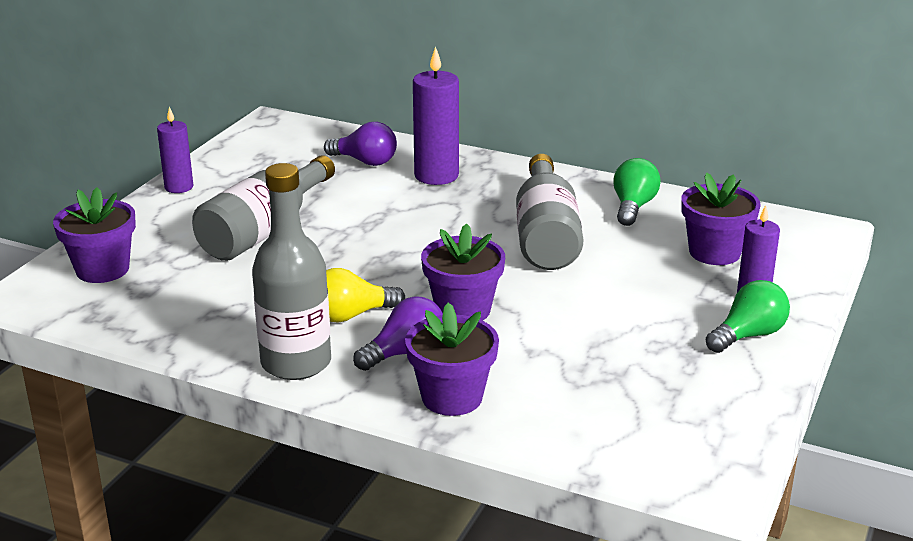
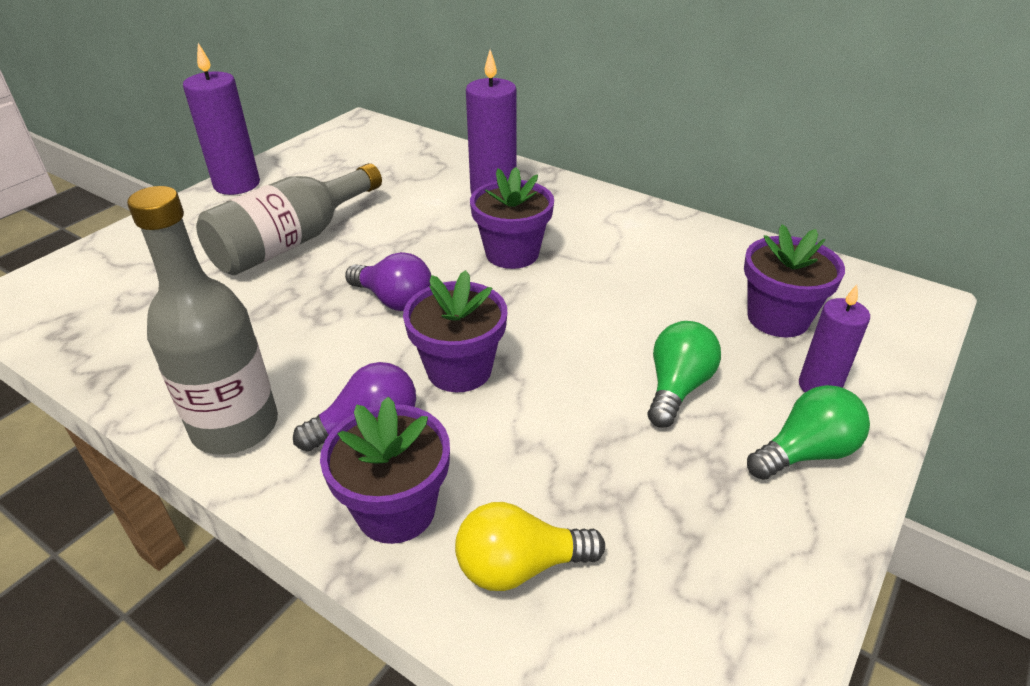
camera: 10 degrees right, 10 degrees up
purple flower pot [53,187,136,283] -> purple flower pot moved to [470,167,554,269]
purple candle [157,107,193,193] -> purple candle [183,43,260,195], size x1.59
purple light bulb [324,122,397,166] -> purple light bulb moved to [345,252,431,311]
yellow light bulb [326,268,405,322] -> yellow light bulb moved to [455,502,605,591]
grey bottle [516,154,583,270] -> none
green light bulb [613,158,661,226] -> green light bulb moved to [648,321,721,428]

